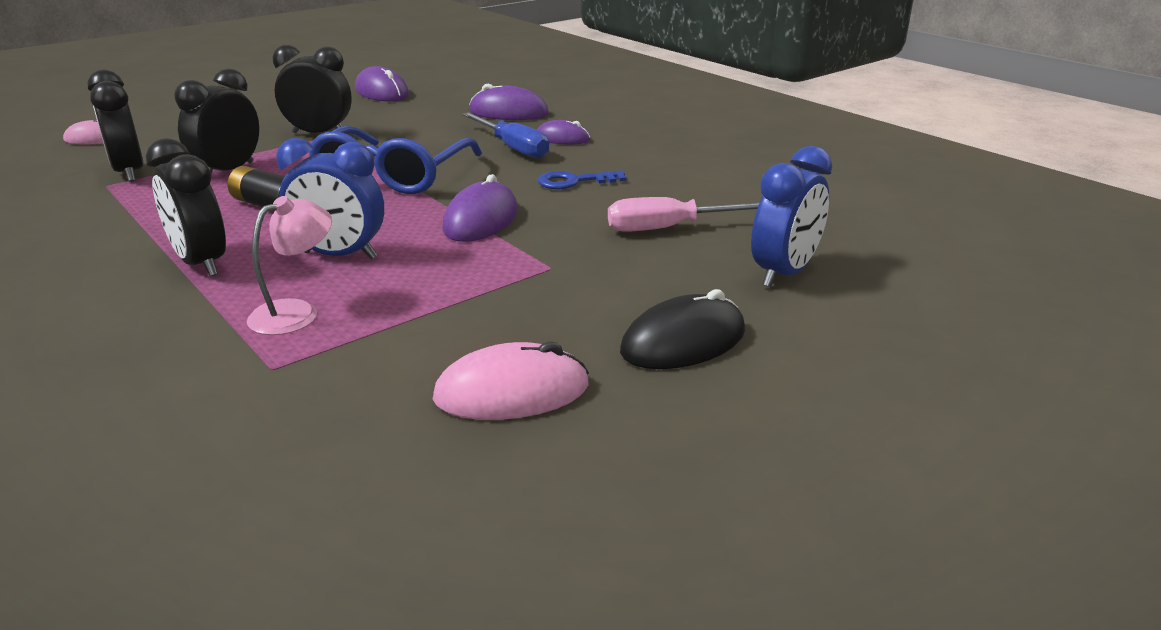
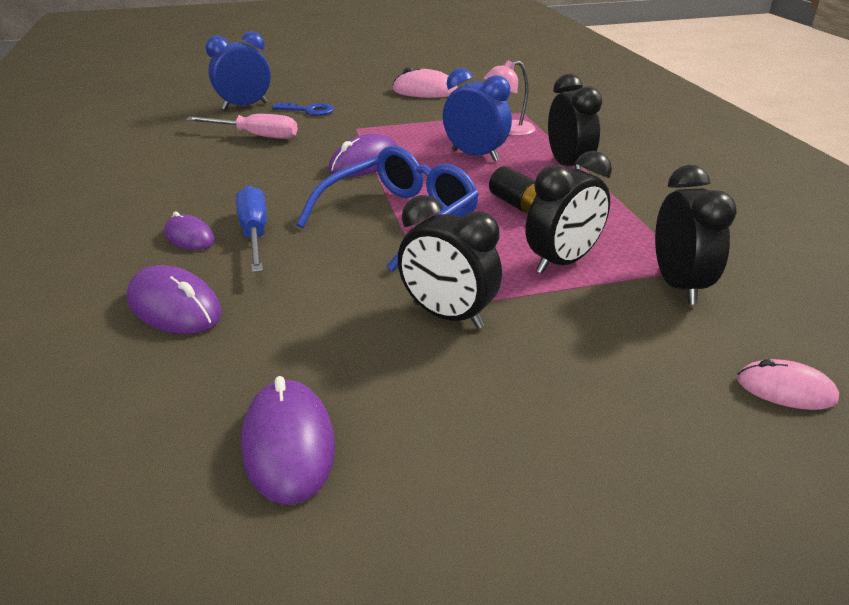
camera: 155 degrees left, 5 degrees up
blue key [538,171,626,189] -> blue key moved to [272,102,334,116]
black mouse [620,289,745,369] -> none

